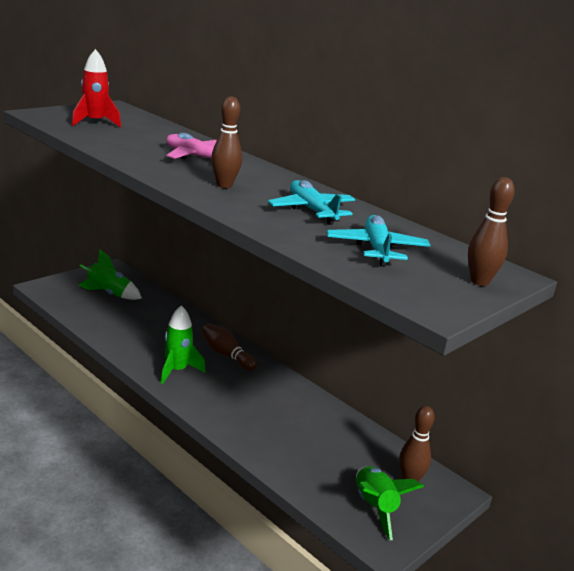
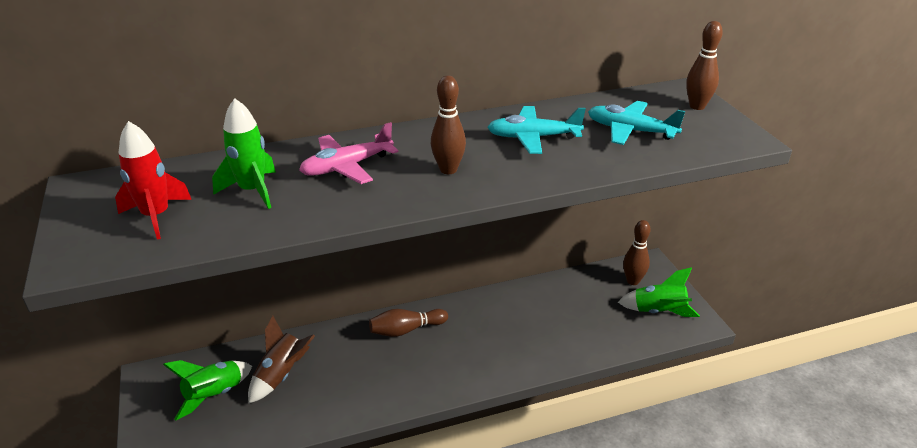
camera: 60 degrees left, 10 degrees up
green rocket [161,305,206,384] -> green rocket moved to [212,98,276,209]
none -> brown rocket [248,316,315,403]

